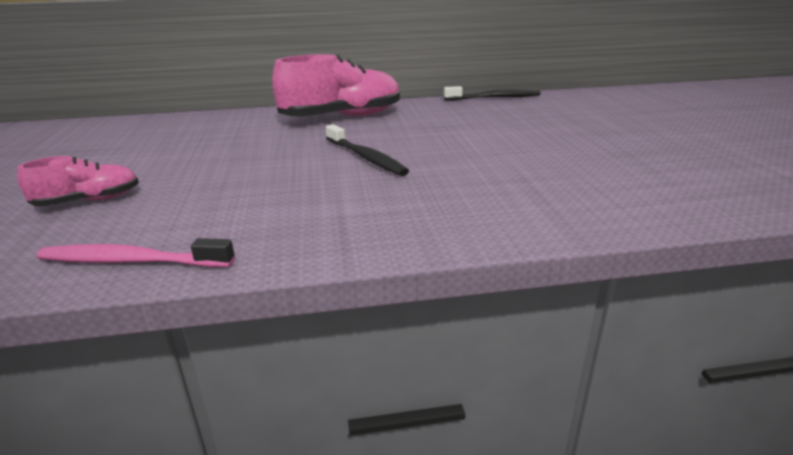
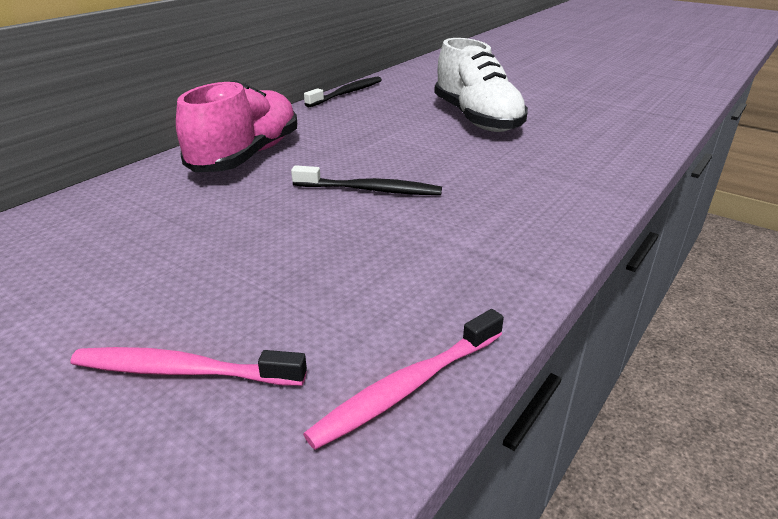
camera: 45 degrees left, 5 degrees up
pink shoe [17,156,139,207] -> pink toothbrush [70,347,307,386]
none -> white shoe [434,38,528,132]

